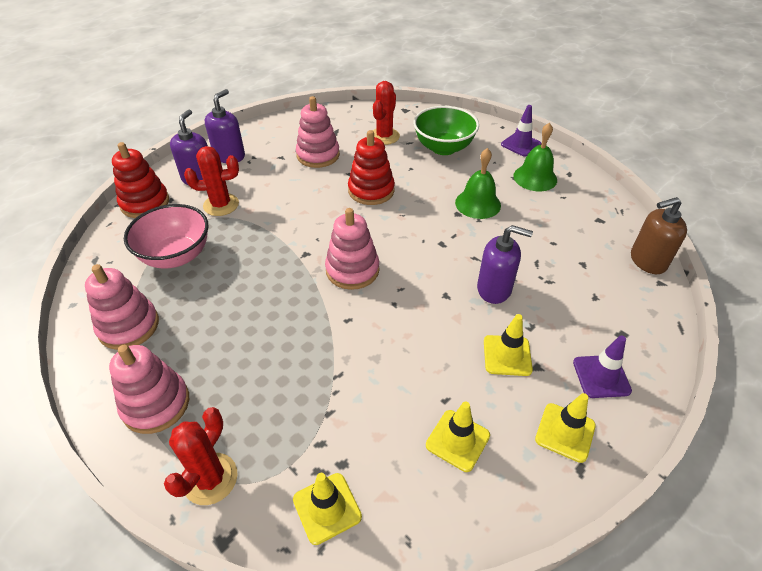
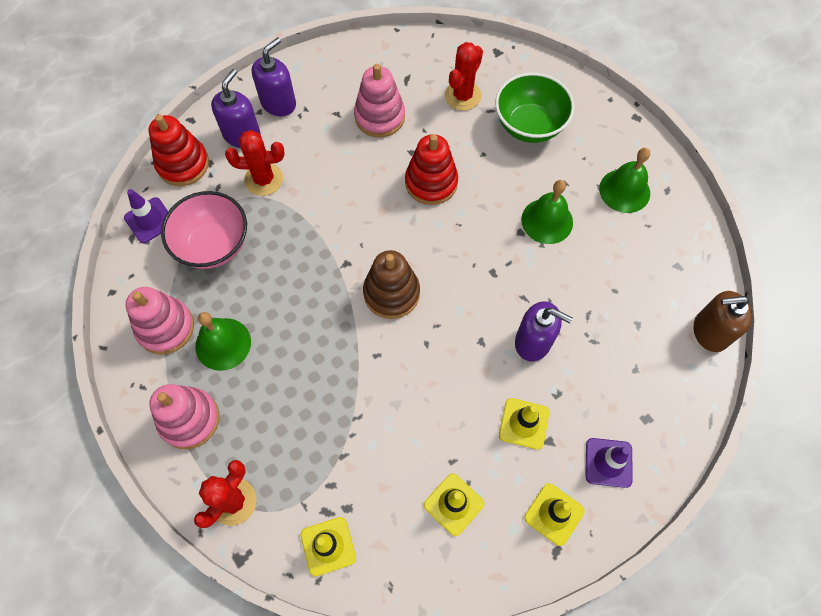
camera: 10 degrees right, 20 degrees up
pink stacking toy [325,208,380,290] -> brown stacking toy [363,250,420,319]
purple traffic cone [501,105,541,156] -> purple traffic cone moved to [124,189,168,243]
none -> green bell [195,312,251,371]

